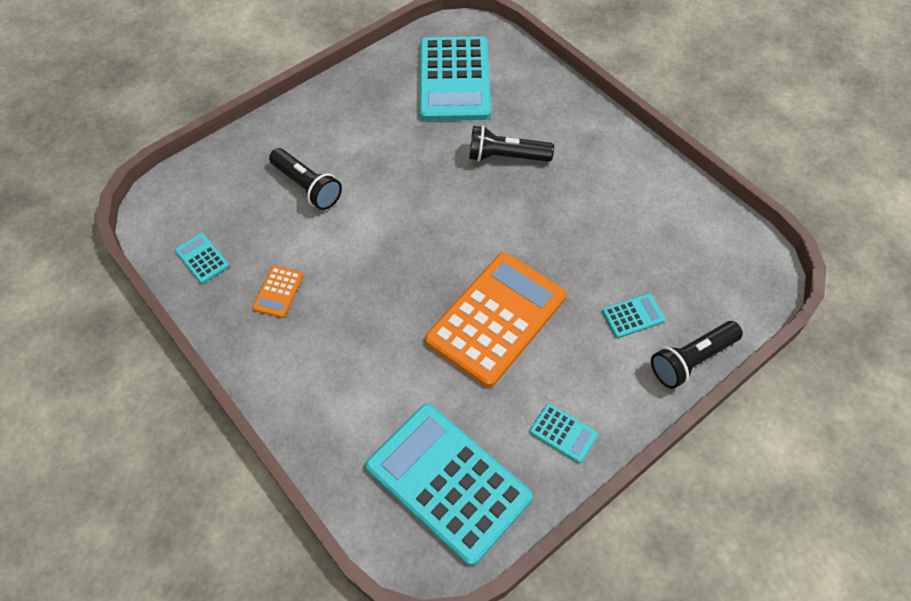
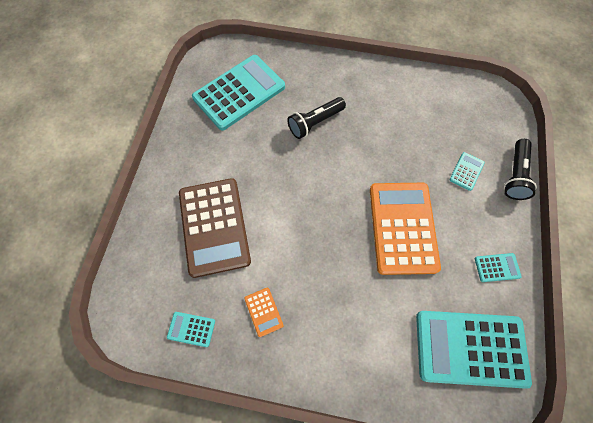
camera: 40 degrees left, 10 degrees up
black flashlight [269,148,342,210] -> brown calculator [179,178,251,278]
turquoise calculator [420,36,491,121] -> turquoise calculator turned 90 degrees counterclockwise [192,55,285,131]

